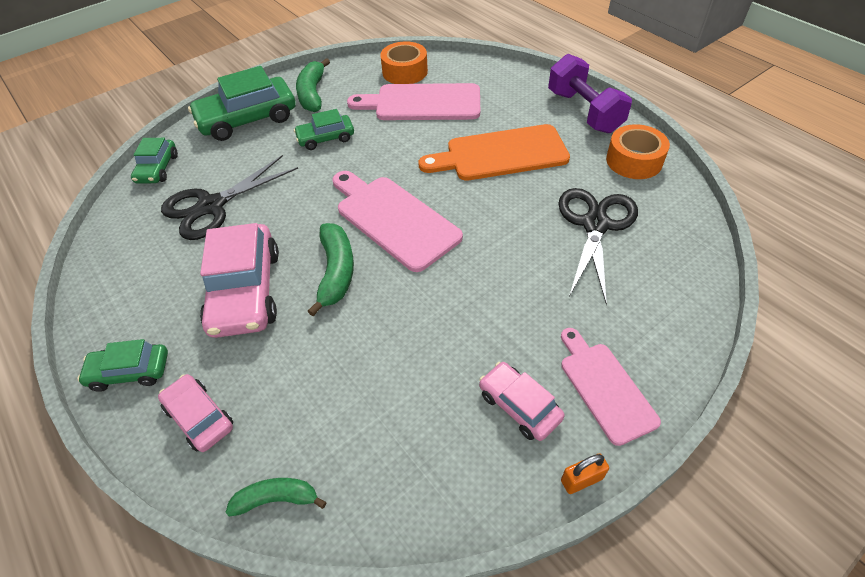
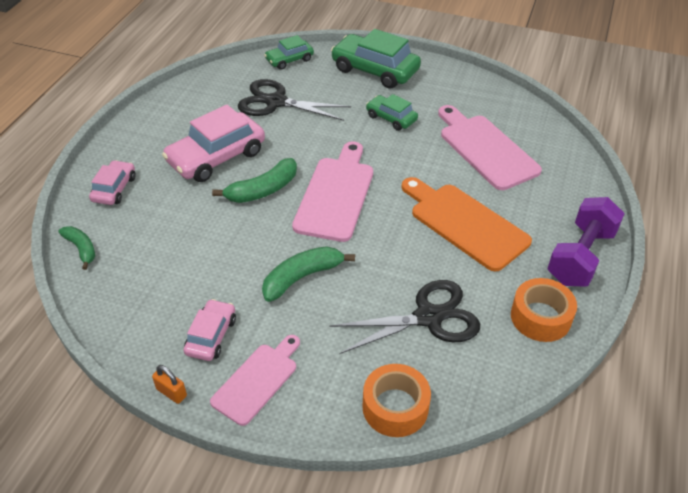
camera: 55 degrees right, 5 degrees down
green car [77,339,168,392] -> none
green banana [296,58,330,112] -> green banana moved to [262,246,355,302]
orange tape [380,41,428,84] -> orange tape moved to [363,364,431,437]

